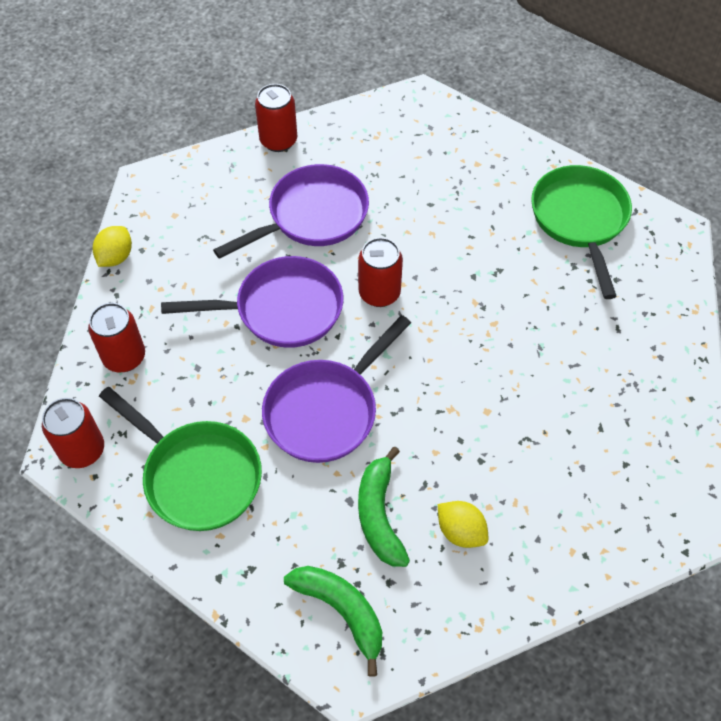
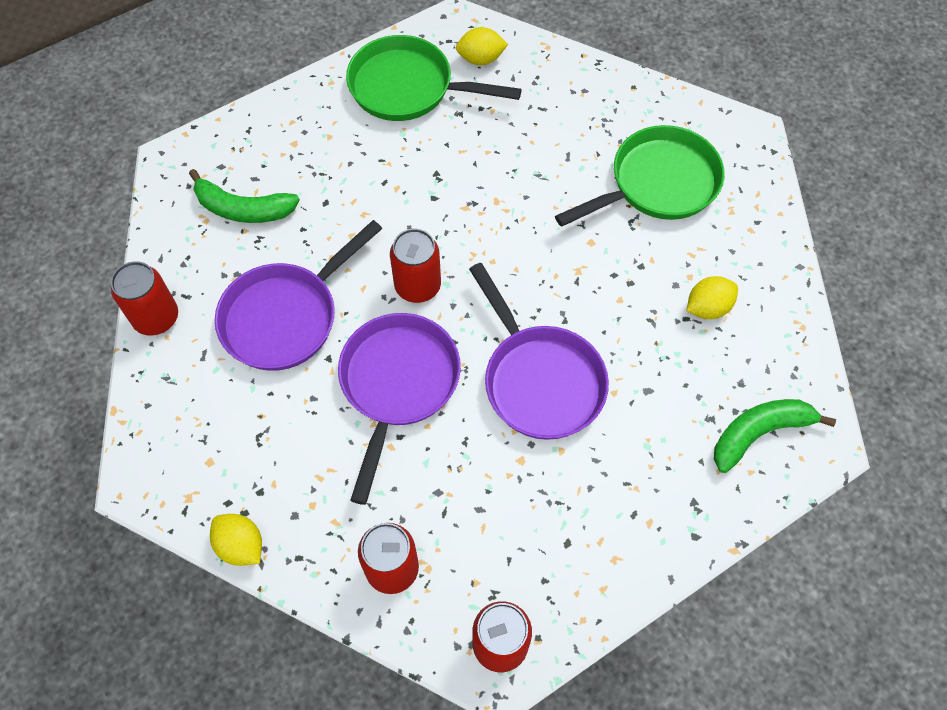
camera: 70 degrees left, 5 degrees up
green pan [99,387,262,531] -> green pan moved to [555,125,725,227]
purple pan [213,164,369,259] -> purple pan turned 120 degrees counterclockwise [215,220,382,371]
green banana [358,447,410,567] -> green banana moved to [189,169,300,223]
none -> yellow lemon [456,27,508,65]

